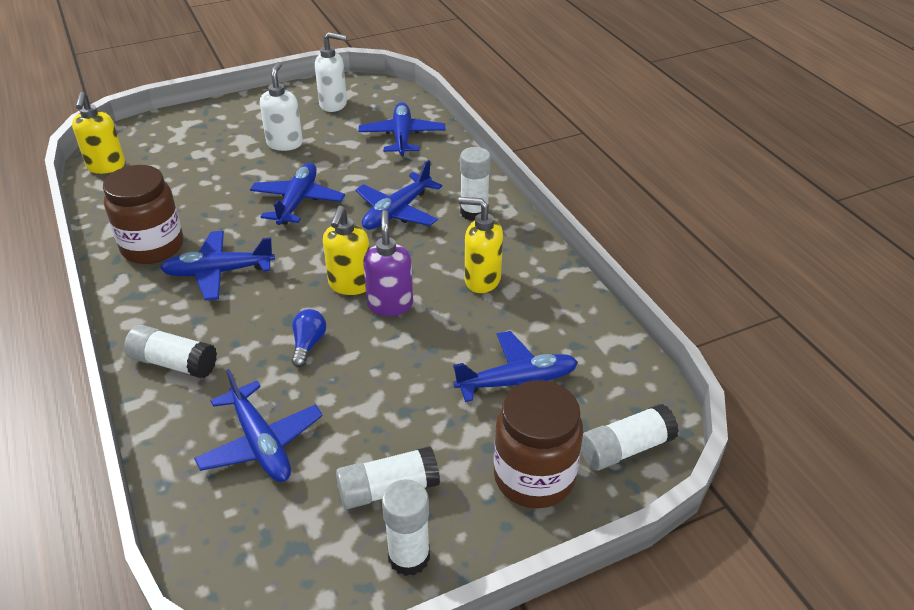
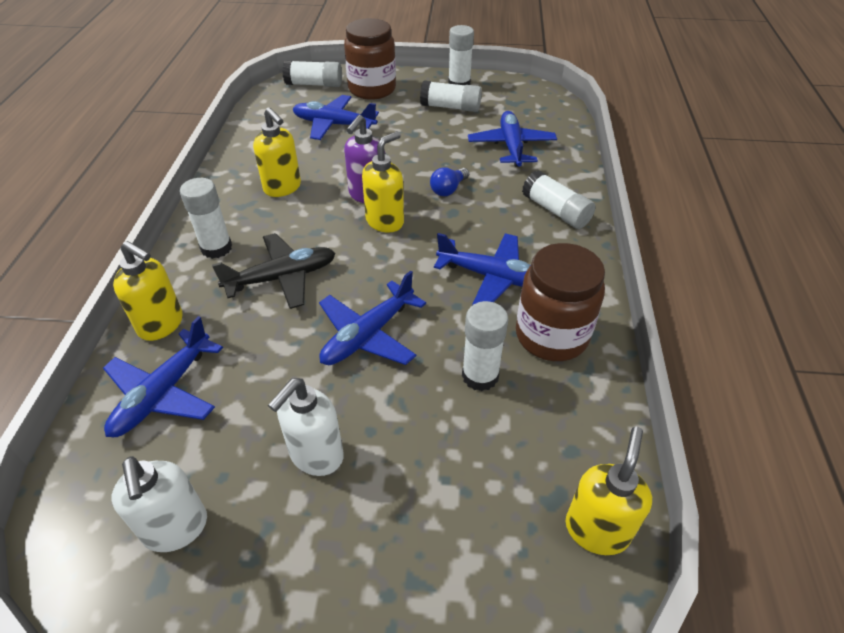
camera: 150 degrees left, 5 degrees up
white soap dispenser [315,32,347,112] -> white soap dispenser turned 150 degrees counterclockwise [111,456,207,552]
blue plane [355,160,442,230] -> black plane [212,233,335,309]
none -> yellow soap dispenser [113,241,183,341]
none -> white glue stick [462,301,508,391]

